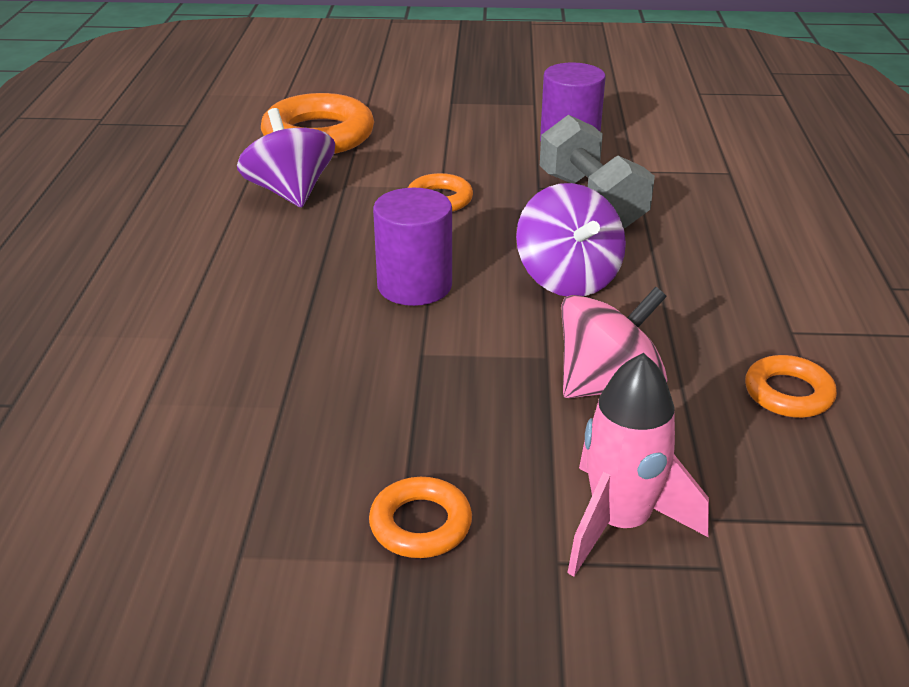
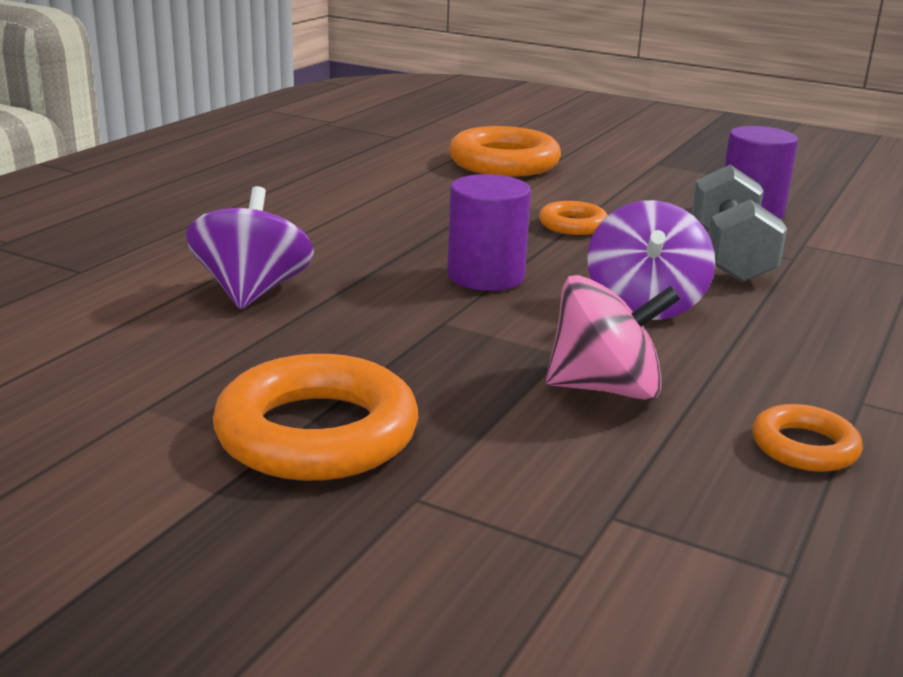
camera: 25 degrees right, 10 degrees down
purple spinning top [237,108,335,208] -> purple spinning top moved to [186,186,314,309]
orange ring [369,477,472,558] -> orange ring [213,354,419,481], size x1.89
pink rocket [567,353,709,577] -> none

